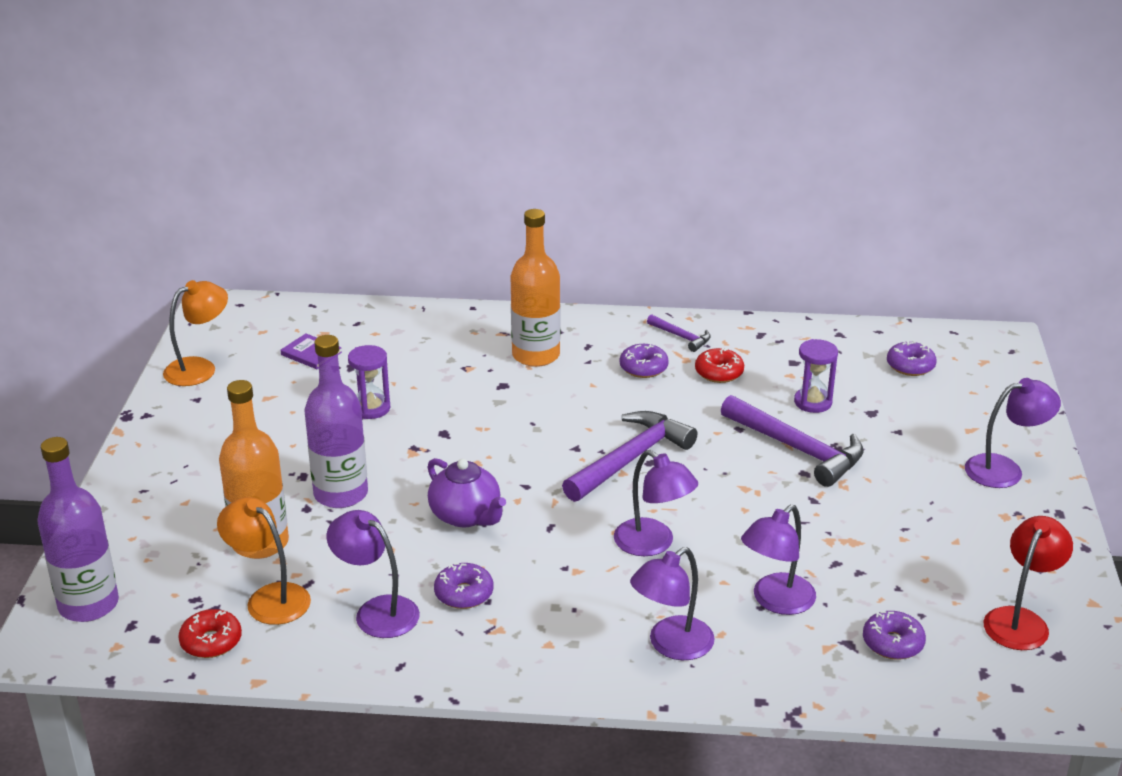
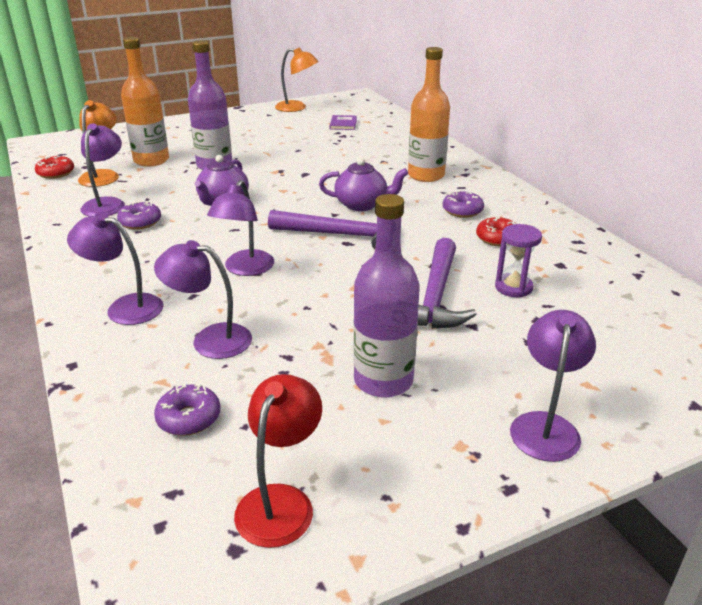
camera: 60 degrees right, 0 degrees up
purple bottle [37,437,119,622] -> purple bottle moved to [353,194,420,398]
purple hourglass [348,345,390,419] -> none
purple hammer [647,314,711,352] -> none
purple donut [887,341,937,376] -> none
purple lamp [965,378,1061,488] -> purple lamp turned 120 degrees counterclockwise [510,310,596,462]
red lamp [983,516,1073,650] -> red lamp turned 75 degrees counterclockwise [234,374,322,548]
none -> purple teapot [319,158,408,211]

